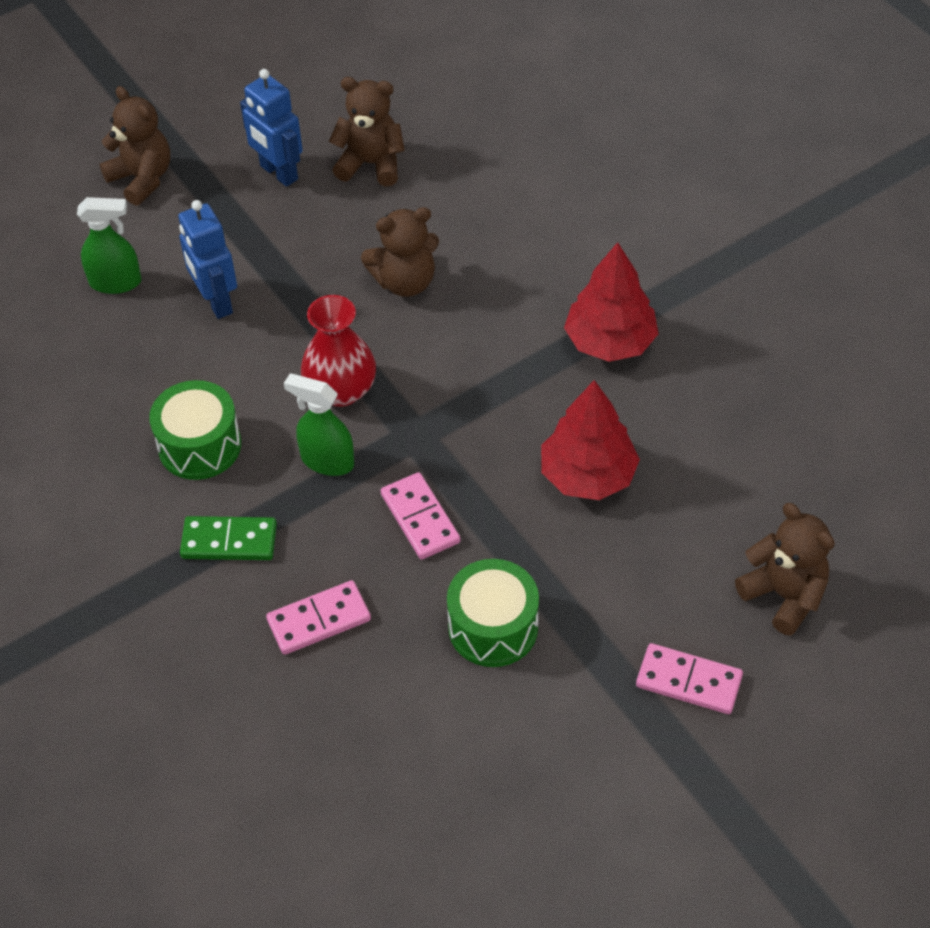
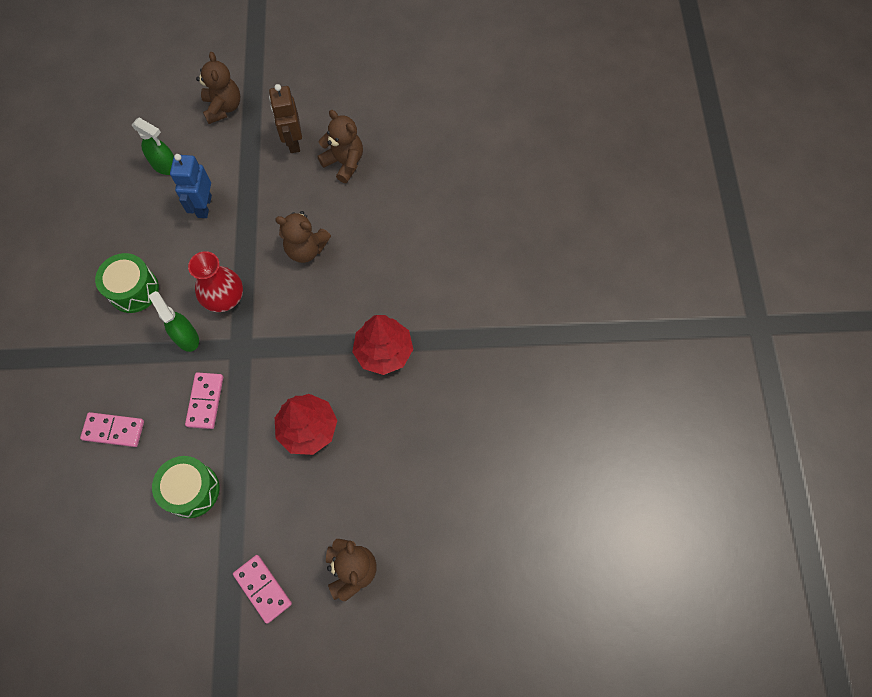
camera: 30 degrees right, 15 degrees up
green domino [180,516,277,560] -> none
blue robot [240,69,303,187] -> brown robot [269,84,302,153]

